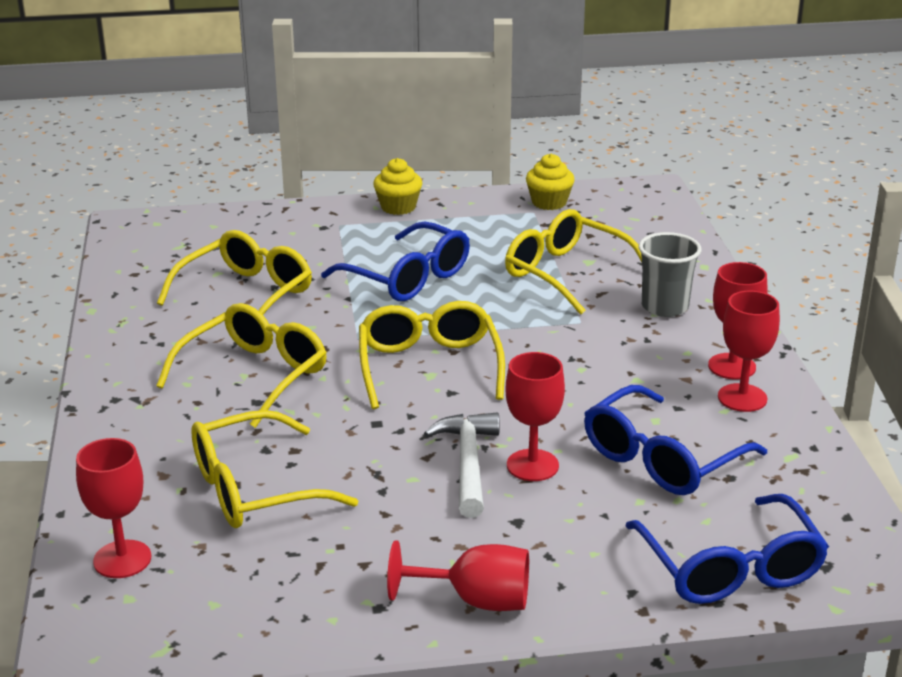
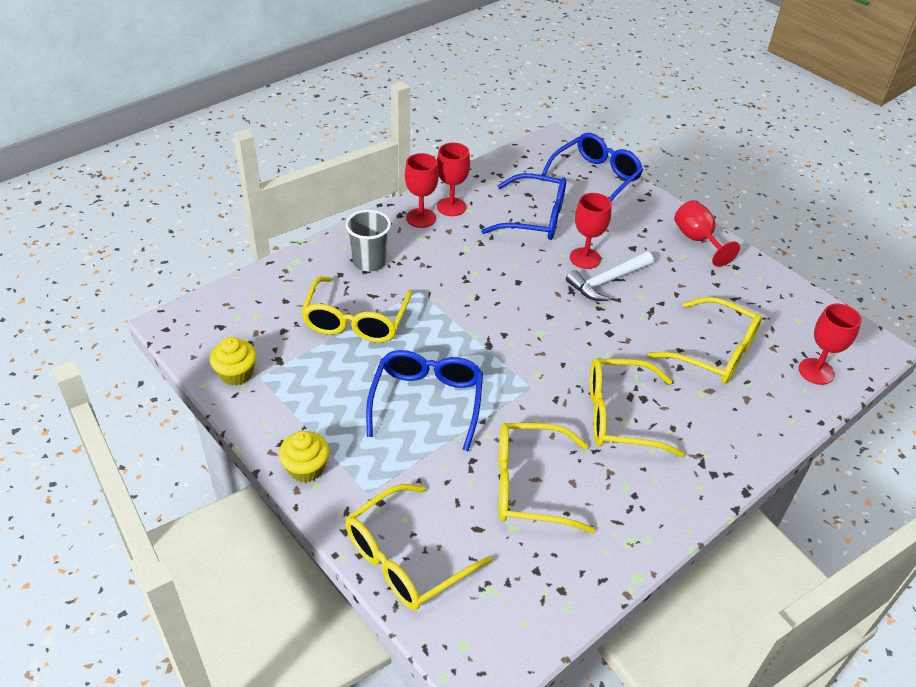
camera: 125 degrees left, 15 degrees up
yellow glasses [359,301,505,409] -> yellow glasses moved to [345,484,492,610]

